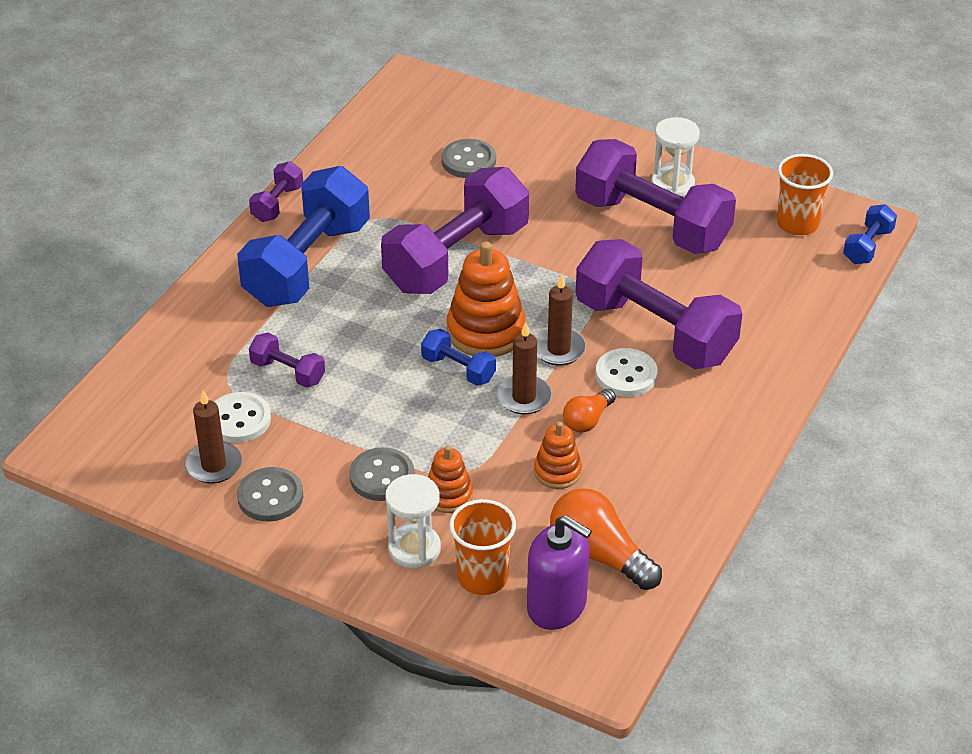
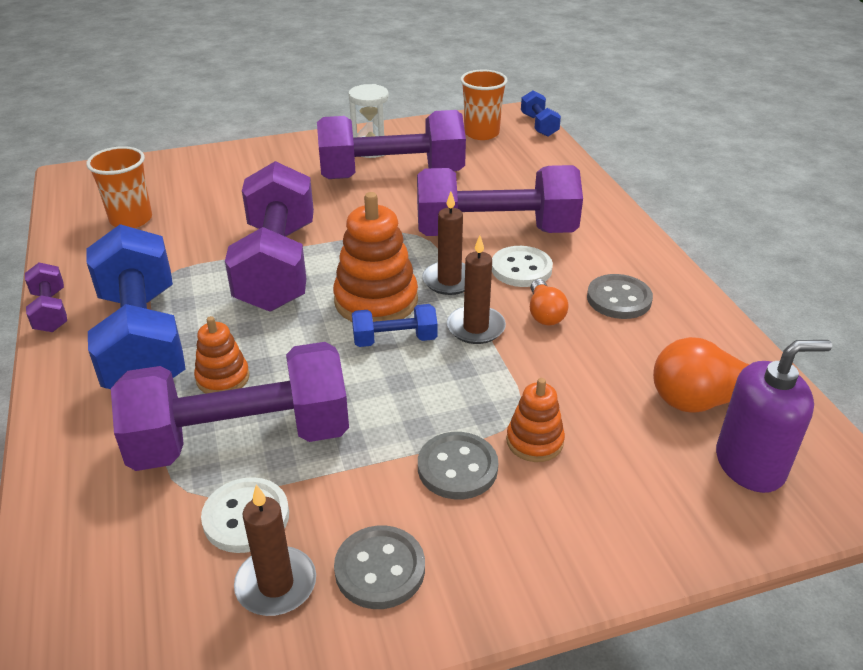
camera: 45 degrees left, 5 degrees down
purple dumbbell [249,333,325,388] -> purple dumbbell [111,342,349,471], size x2.25
white hourglass [385,474,441,568] -> none
grey button [441,139,496,178] -> grey button moved to [587,274,653,319]
orange cup [449,499,516,595] -> orange cup moved to [86,146,152,228]
orange stacking toy [534,422,582,489] -> orange stacking toy moved to [194,316,250,393]

